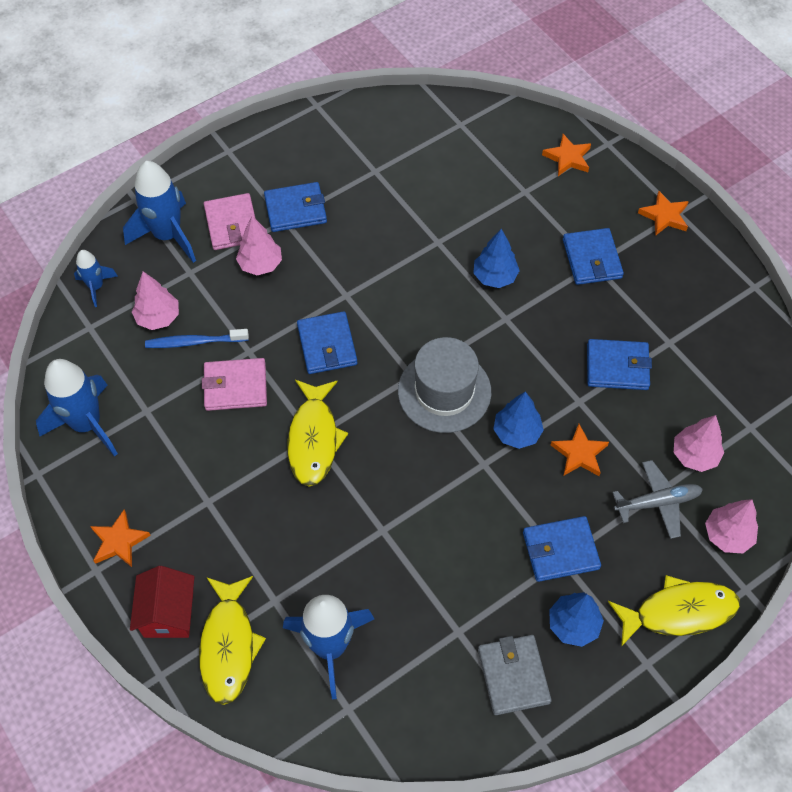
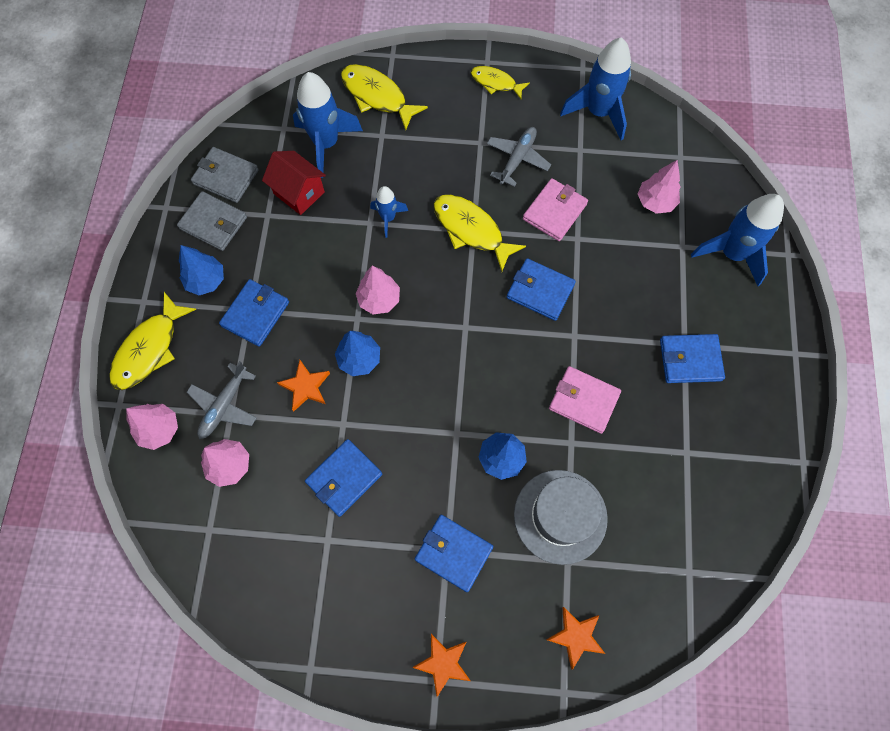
camera: 130 degrees right, 10 degrees up
blue rocket [74,250,117,307] -> blue rocket moved to [370,186,408,238]
orange star [90,510,151,567] -> yellow fish [471,66,530,99]
red house [130,566,195,638] -> red house moved to [262,151,326,215]
blue toothbrush [145,329,249,348] -> none
pink wallet [204,193,256,250] -> pink wallet moved to [549,366,621,434]
pink tree [236,216,282,275] -> pink tree moved to [356,266,400,314]
blue wallet [264,182,327,232] -> blue wallet turned 60 degrees clockwise [660,334,725,383]
grey hat [398,337,491,433] -> grey hat moved to [514,470,608,565]
none -> grey wallet [191,147,259,203]
none -> grey plane [487,127,551,187]

